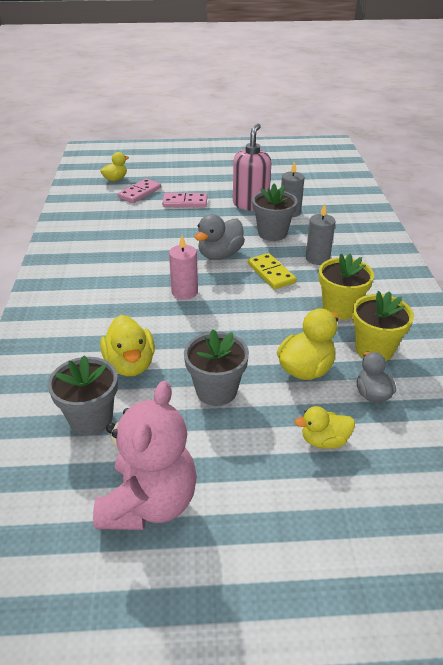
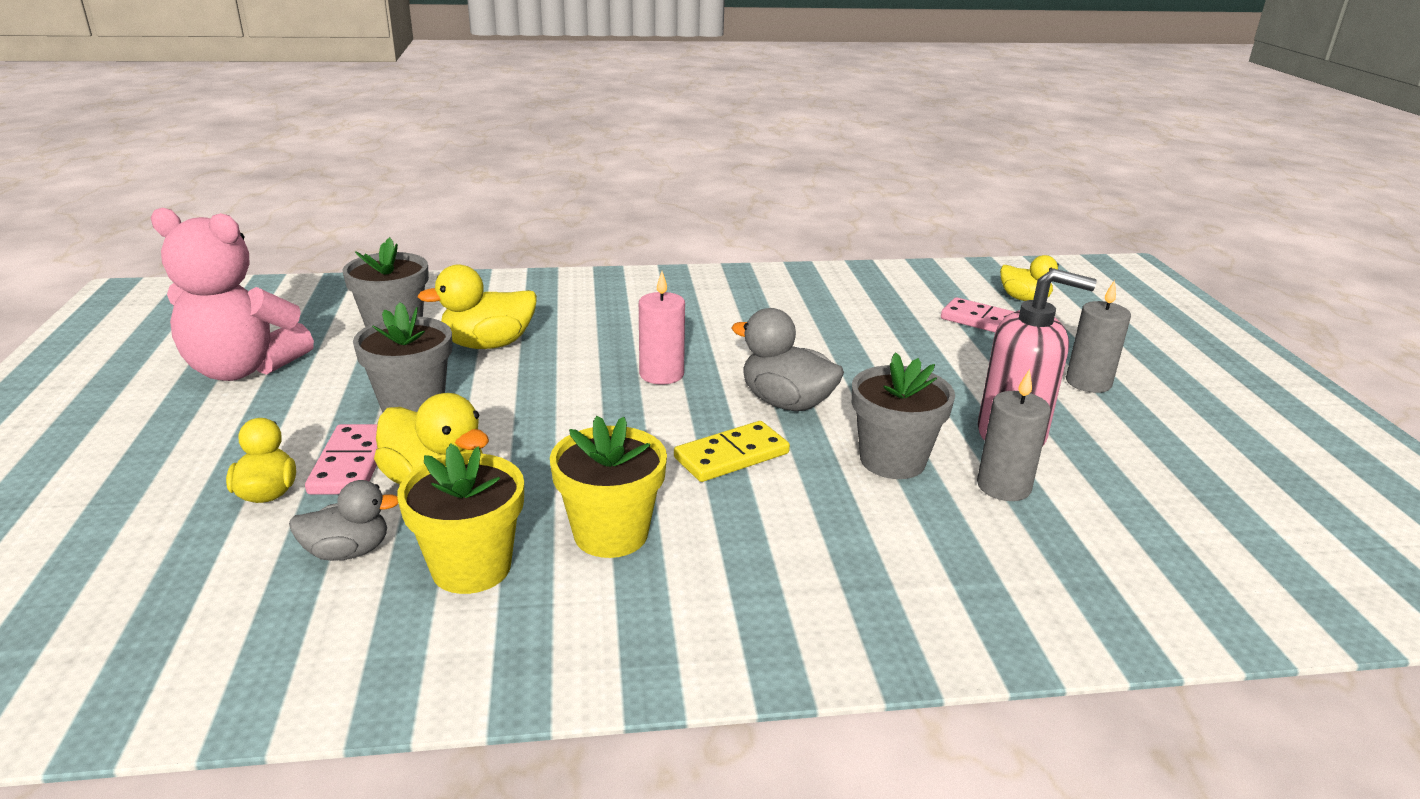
camera: 85 degrees right, 10 degrees down
pink domino [162,193,207,208] -> pink domino moved to [305,424,378,495]
grey candle [306,204,335,265] -> grey candle moved to [1066,280,1131,393]

